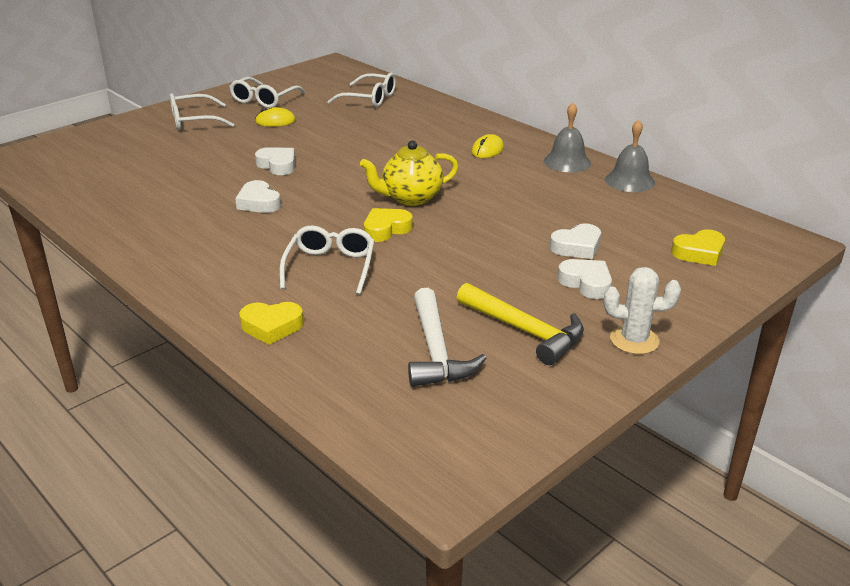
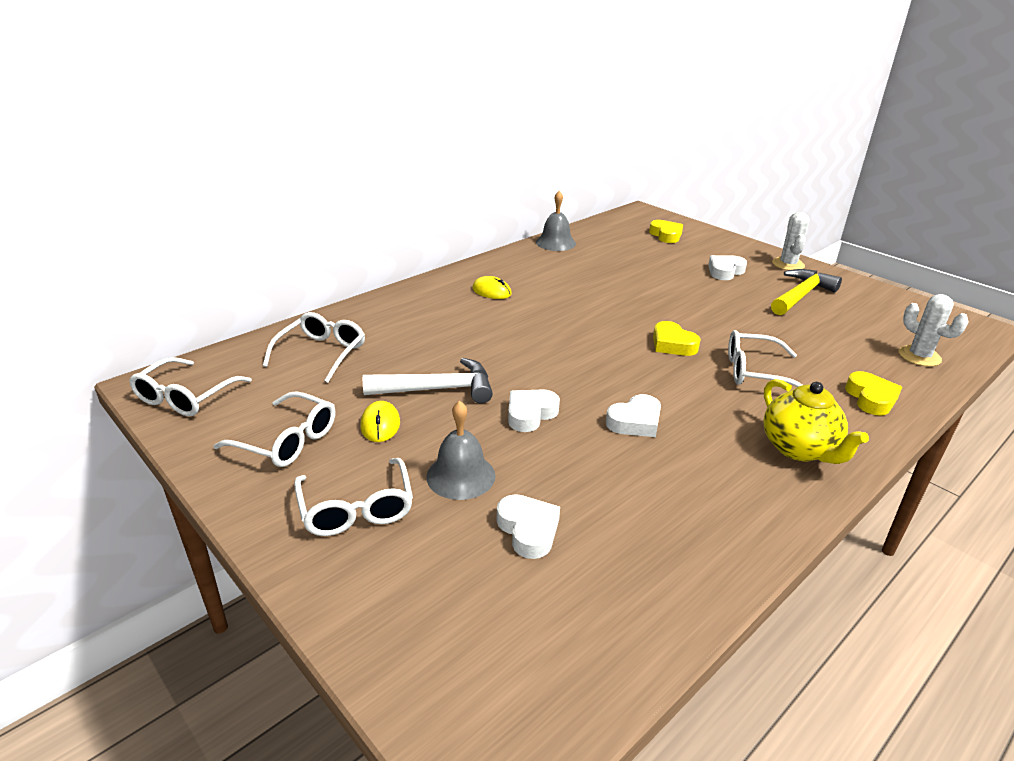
camera: 90 degrees left, 0 degrees up
yellow teapot [360,140,458,206] -> yellow teapot moved to [763,379,869,464]
white hammer [408,288,487,387] -> white hammer moved to [363,358,493,404]
grey bell [544,103,591,172] -> grey bell moved to [426,401,495,500]
white heart [550,223,601,259] -> white heart moved to [497,494,560,559]
none -> white glasses [129,357,252,416]
none -> white cactus [898,294,969,367]

